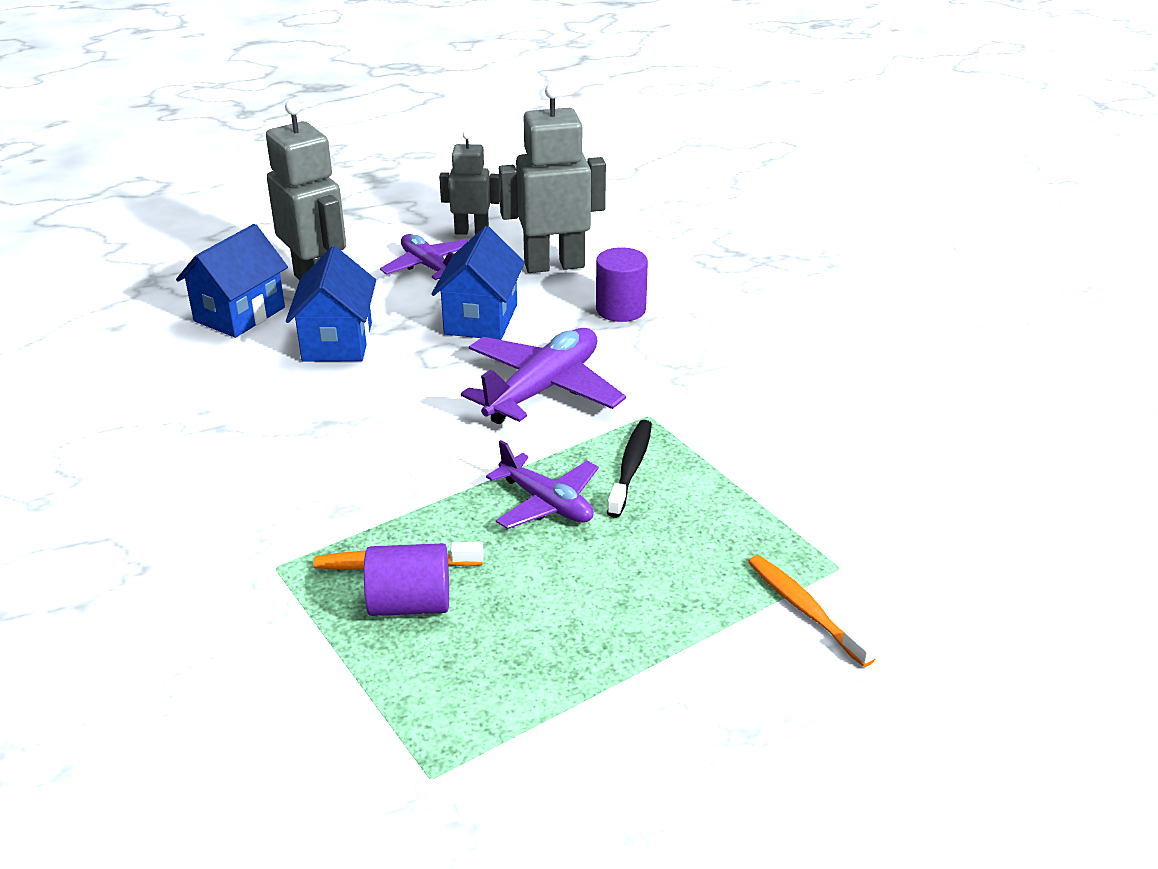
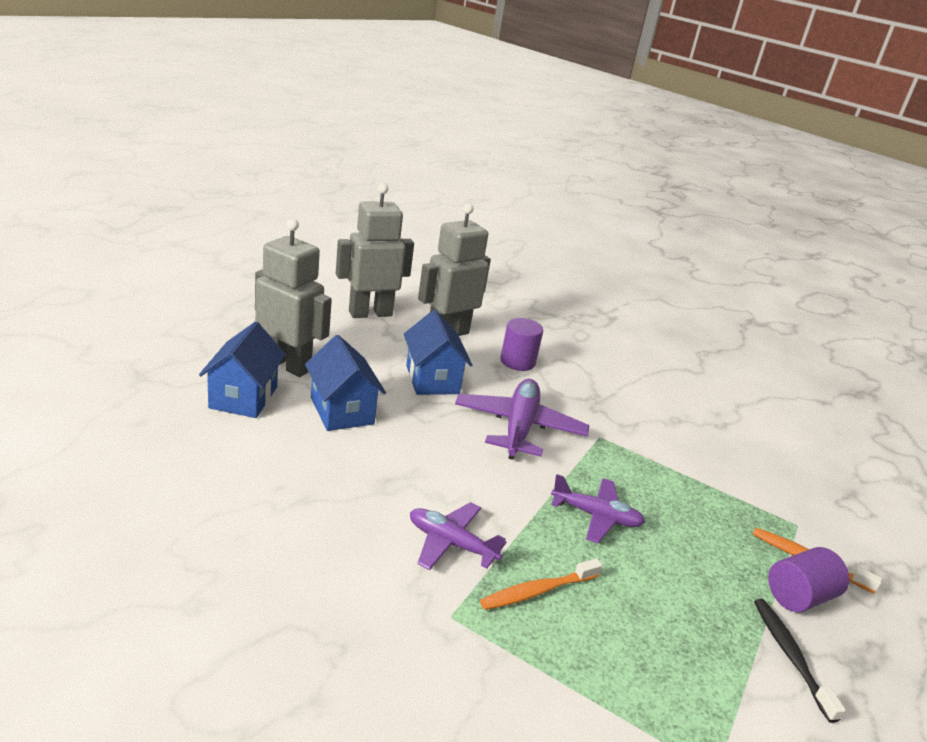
camera: 30 degrees left, 5 degrees down
purple cylinder [364,543,449,616] -> purple cylinder moved to [768,547,849,612]
purple plane [380,234,468,280] -> purple plane moved to [410,502,507,570]
grey robot [439,131,500,235] -> grey robot [336,183,414,318], size x1.69
black toothbrush [607,420,652,518] -> black toothbrush moved to [754,599,846,723]

